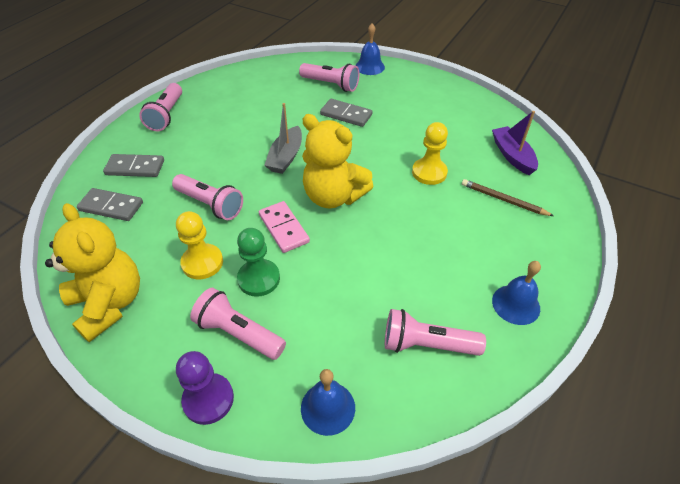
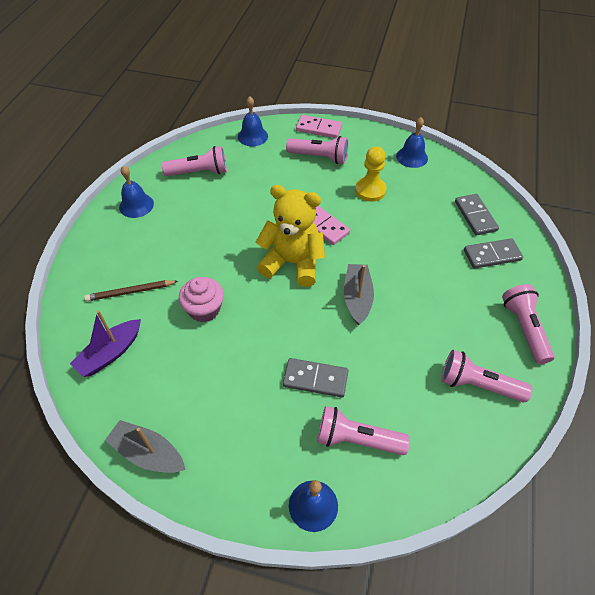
camera: 165 degrees right, 5 degrees up
yellow teddy bear [45,203,140,342] -> blue bell [396,117,428,168]
grey domino [77,188,143,221] -> grey domino turned 75 degrees clockwise [455,194,499,235]
pink flashlight [172,174,243,220] -> pink flashlight moved to [441,350,532,402]
purple pawn [176,351,234,425] -> pink domino [296,115,342,138]
green pawn [237,228,280,297] -> none
yellow pawn [412,122,448,185] -> pink cupcake [179,277,224,322]
brown pencil [462,179,554,216] -> brown pencil turned 150 degrees clockwise [84,280,178,301]
purple boat [492,111,538,175] -> purple boat turned 75 degrees clockwise [70,310,141,377]
none -> grey boat [105,420,185,473]

